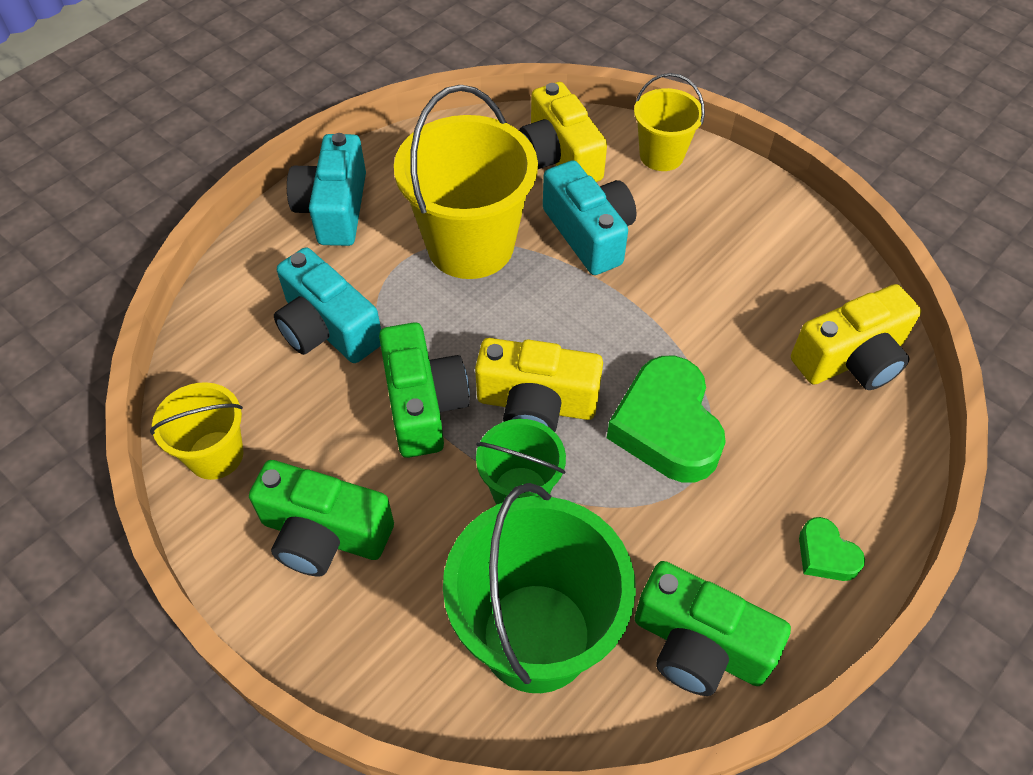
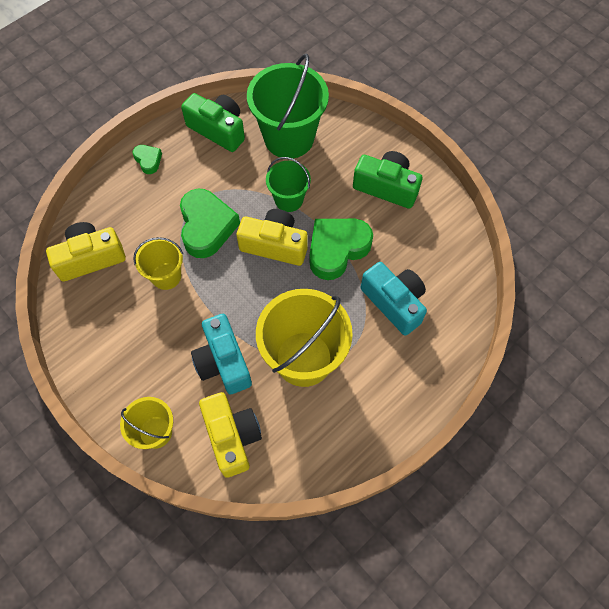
camera: 175 degrees left, 10 degrees up
yellow bucket [150,382,244,480] -> yellow bucket moved to [133,237,183,290]
turquoise camera [287,133,366,246] -> none
green camera [379,323,470,458] -> green heart [310,219,373,280]

